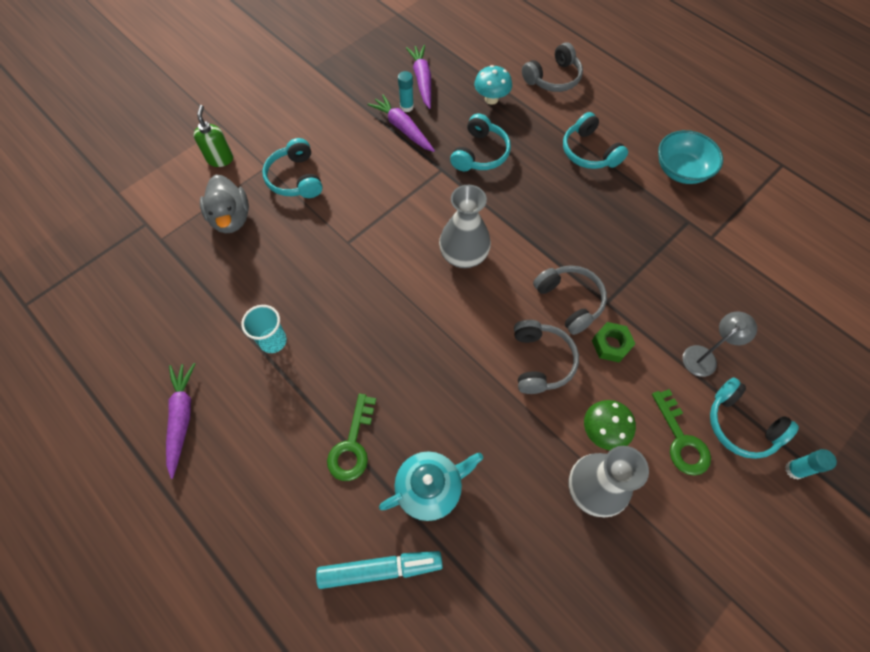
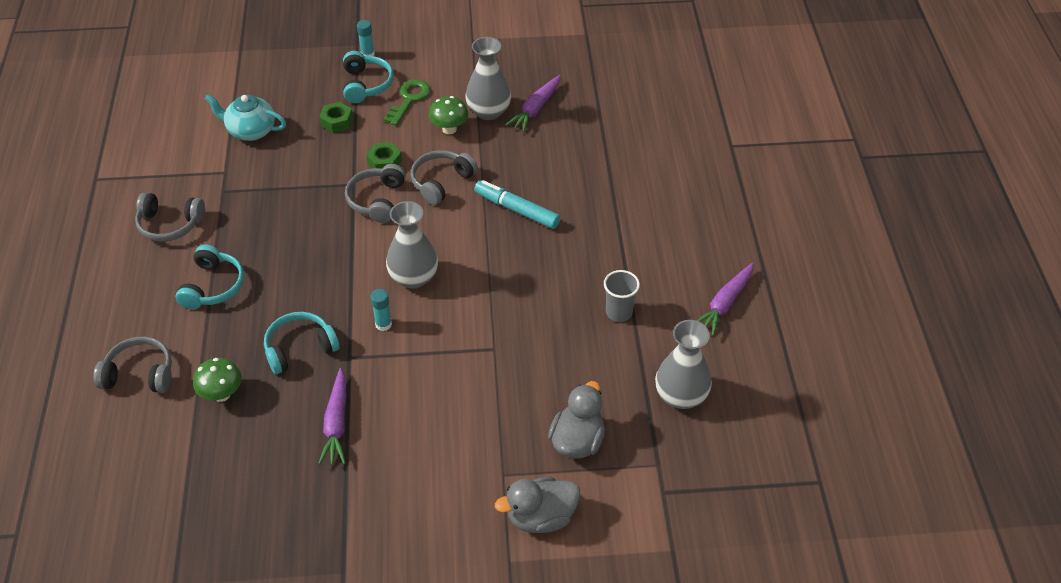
camera: 140 degrees left, 15 degrees down
green soap dispenser [194,105,233,167] -> grey duck [495,477,580,533]
turquoise cup [241,305,287,353] -> grey cup [604,270,640,322]
turquoise headphones [262,138,322,198] -> none
turquoise marker [316,551,443,589] -> turquoise marker moved to [474,180,560,229]
green key [327,394,376,481] -> none
turquoise teapot [379,451,483,521] -> turquoise teapot moved to [205,94,286,141]
turquoise glue stick [398,71,414,112] -> turquoise glue stick moved to [370,289,392,331]
purple carrot [406,45,431,109] -> purple carrot moved to [506,75,561,132]
turquoise mushroom [474,65,512,105] -> green mushroom [193,358,242,402]
turquoise bowl [658,130,723,184] -> grey headphones [135,192,205,242]
grey lamp [682,312,757,377] -> green nut [319,102,353,133]
none -> grey vase [655,320,712,409]

